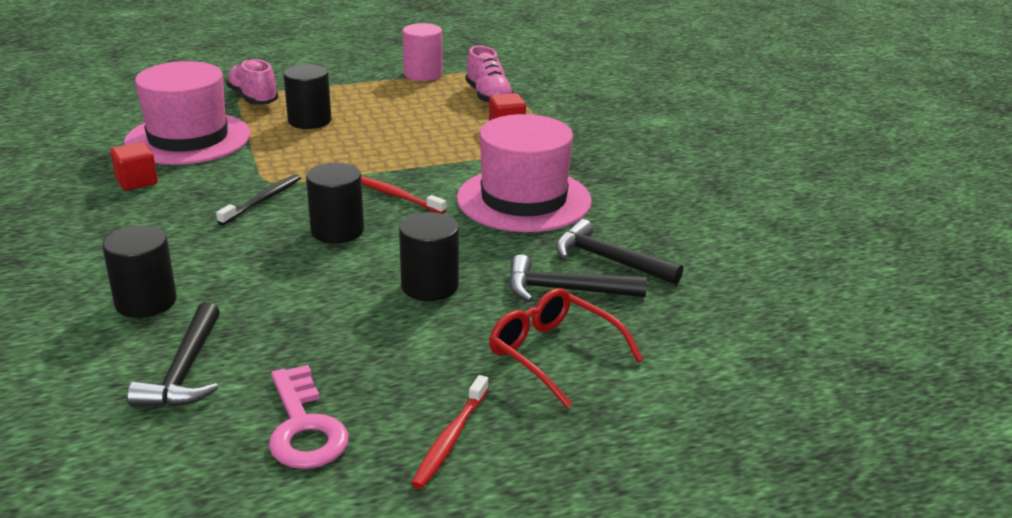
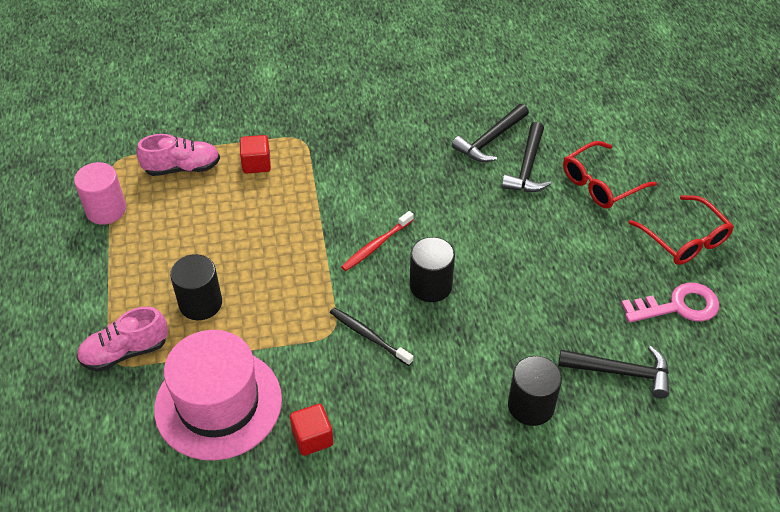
camera: 80 degrees left, 20 degrees up
black cylinder [399,212,459,301] -> none
red toothbrush [411,375,489,489] -> red glasses [629,195,734,265]
pink hat [457,114,592,232] -> none

